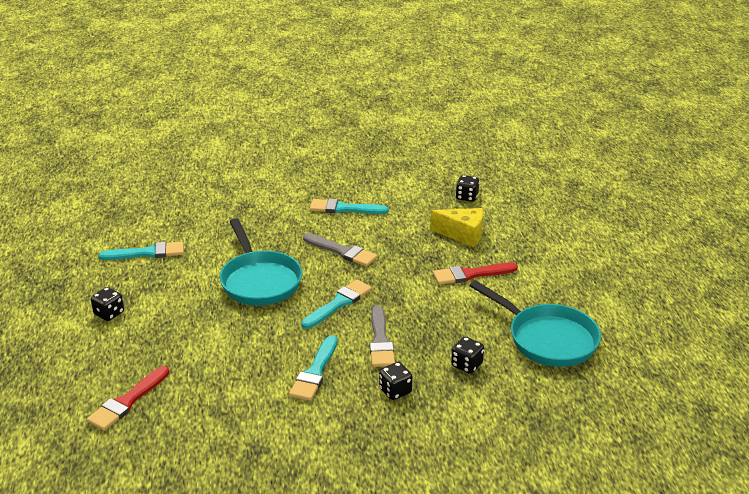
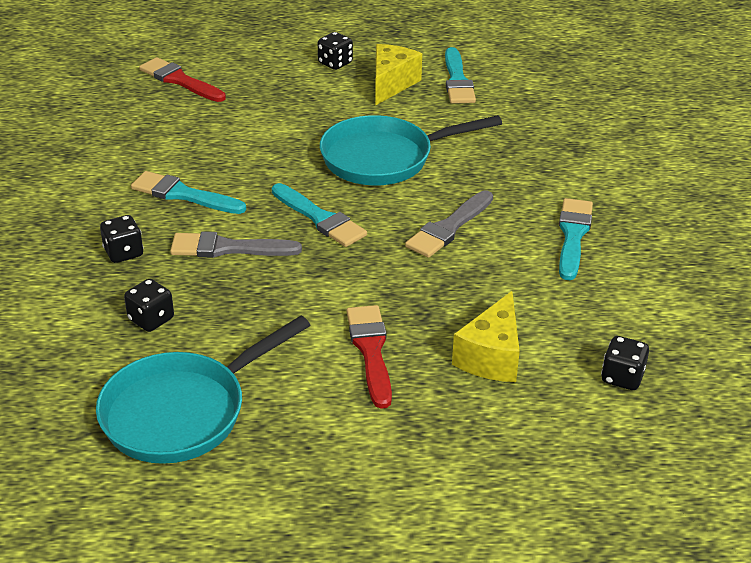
camera: 95 degrees right, 5 degrees up
none -> yellow cheese [375,44,422,106]

